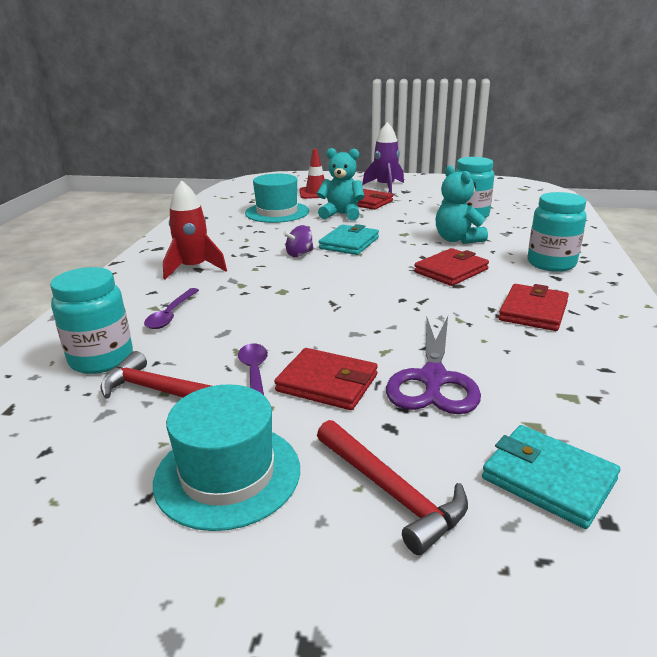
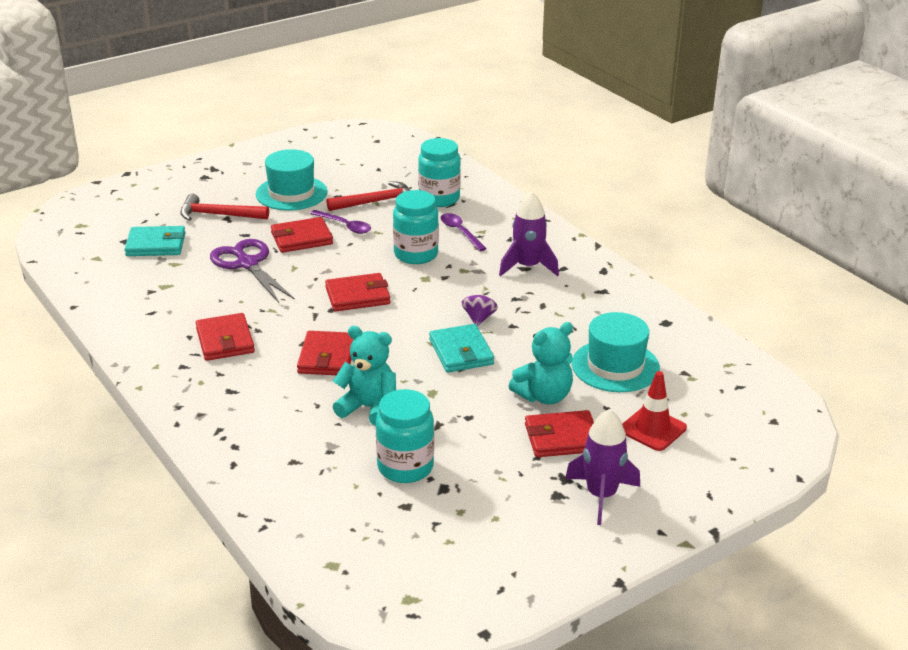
camera: 135 degrees right, 5 degrees up
red rocket [163,180,227,280] -> purple rocket [499,191,559,277]
turquoise jar [527,192,587,272] -> turquoise jar moved to [393,190,439,264]
none -> red wallet [325,273,391,312]

